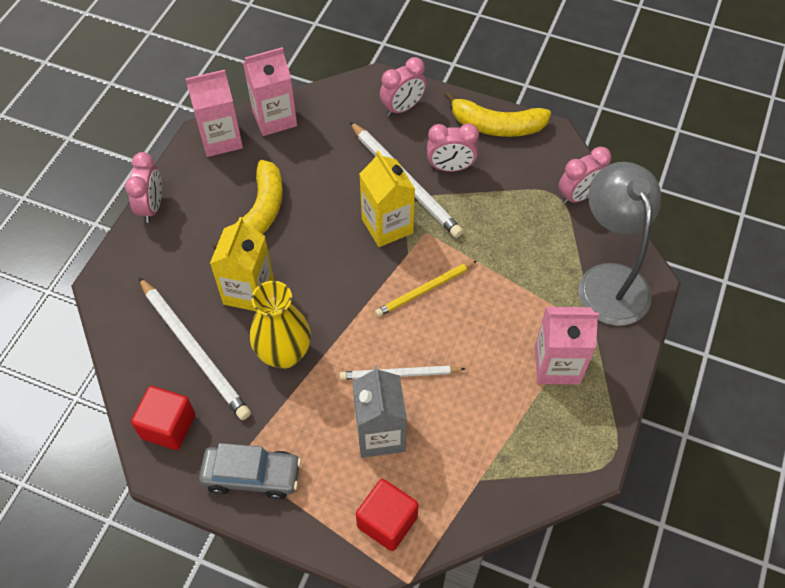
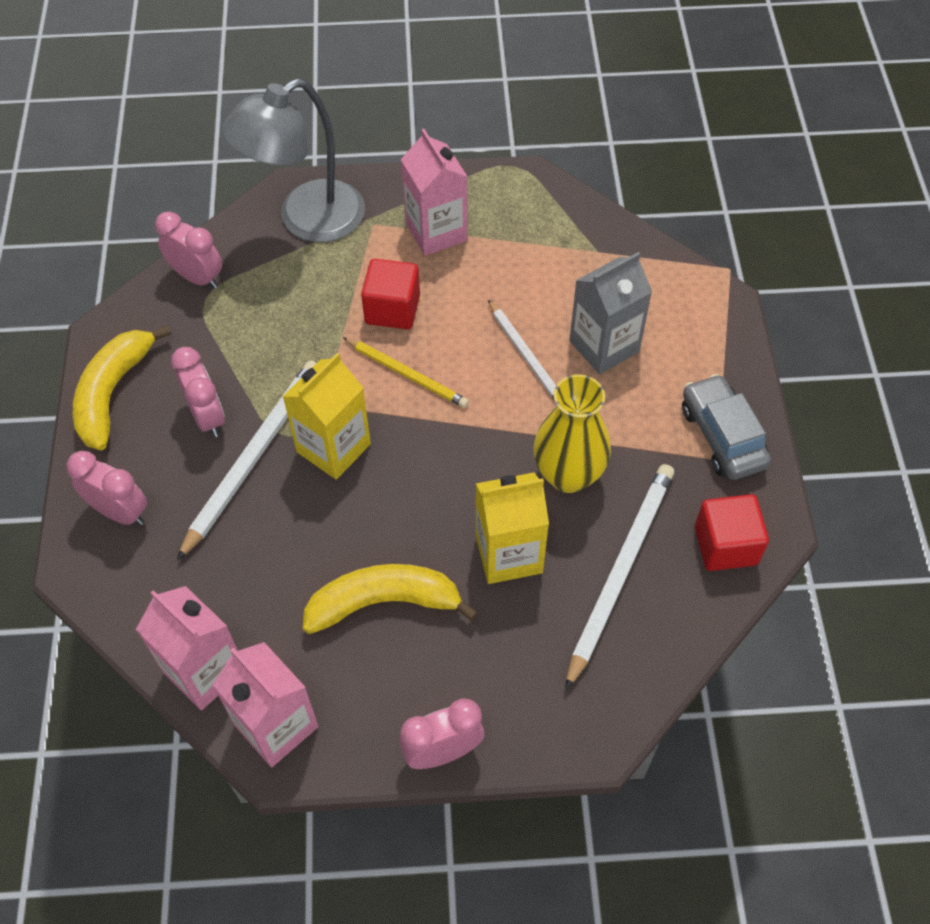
camera: 115 degrees left, 0 degrees up
red cube [356,479,419,551] -> red cube moved to [361,259,420,329]
yellow banana [444,91,551,137] -> yellow banana turned 150 degrees counterclockwise [73,325,171,450]

